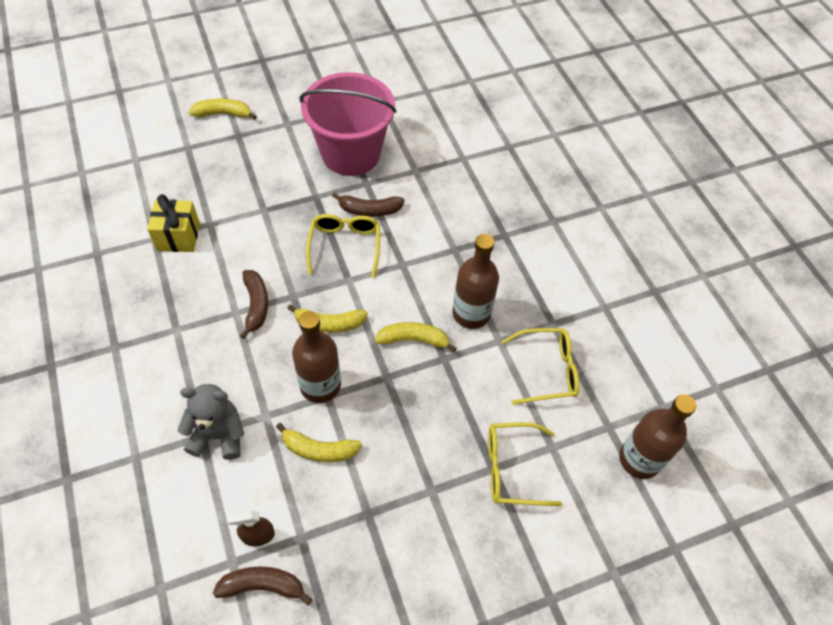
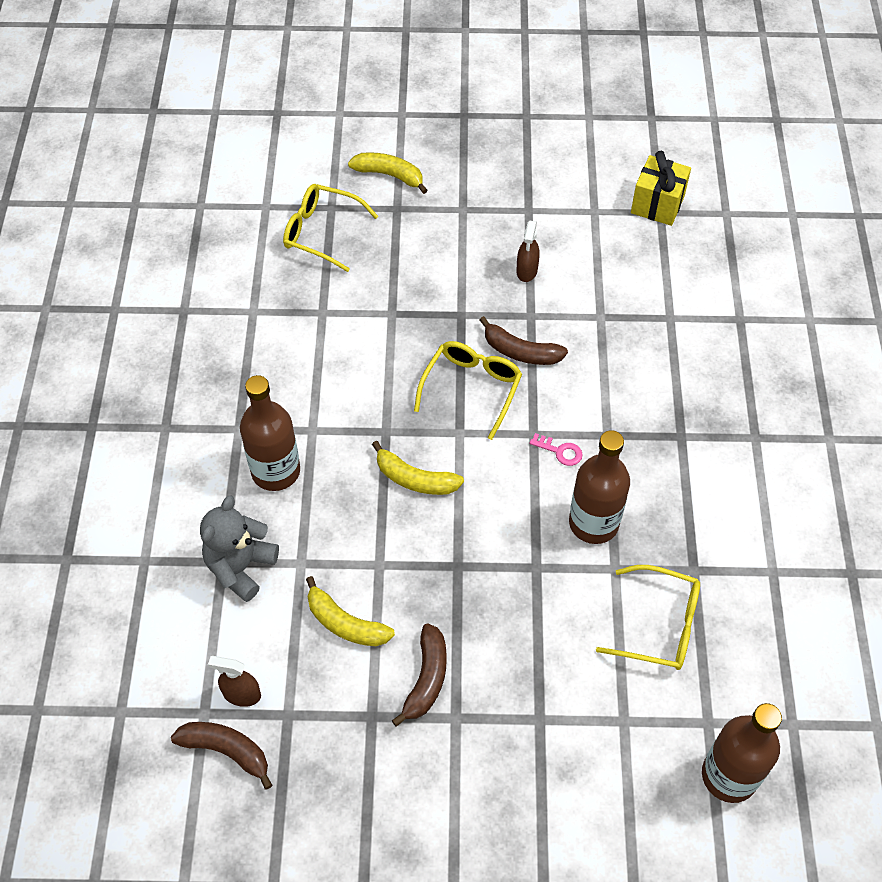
camera: 25 degrees right, 0 degrees up
yellow gift [147,194,200,252] -> yellow gift moved to [631,151,691,226]
grey teddy bear [177,384,244,460] -> grey teddy bear turned 90 degrees counterclockwise [200,495,279,602]
brown banana [240,270,268,339] -> brown banana moved to [391,623,447,727]
brown bottle [292,311,341,403] -> brown bottle moved to [240,375,300,491]
pink bucket [299,72,397,176] -> brown spray bottle [516,221,540,282]
yellow banana [375,322,457,353] -> none
yellow glasses [488,422,562,506] -> yellow glasses moved to [283,184,378,272]
none -> pink key [529,433,583,466]

